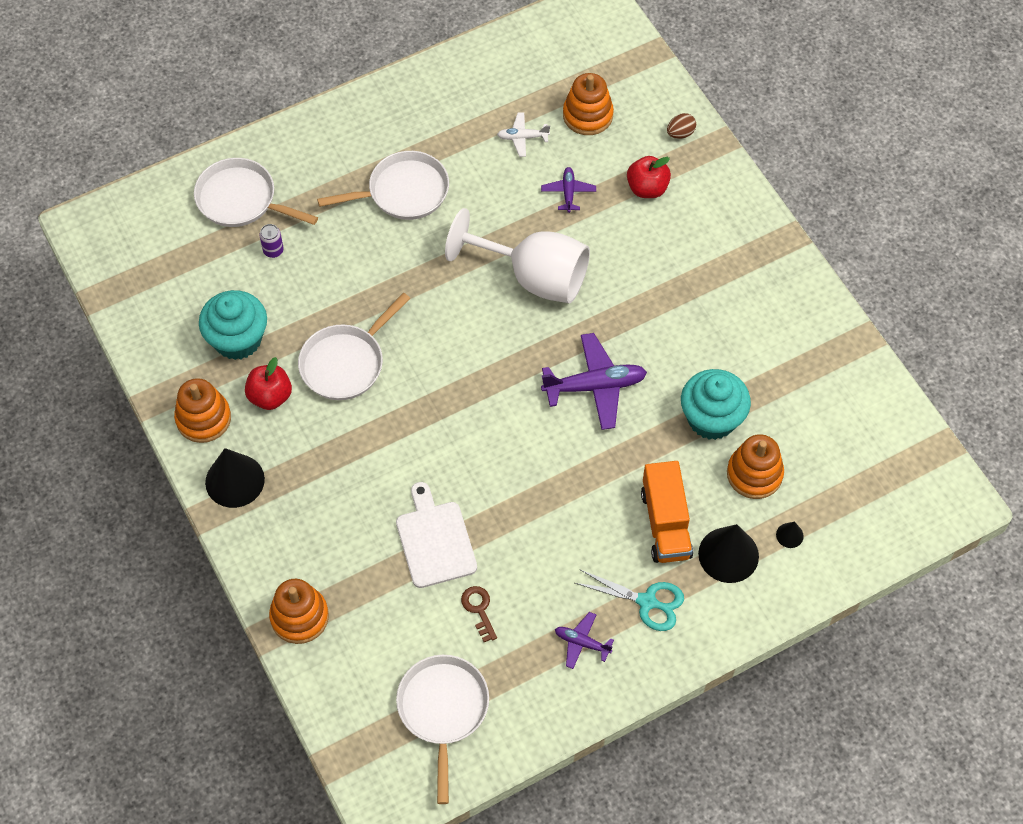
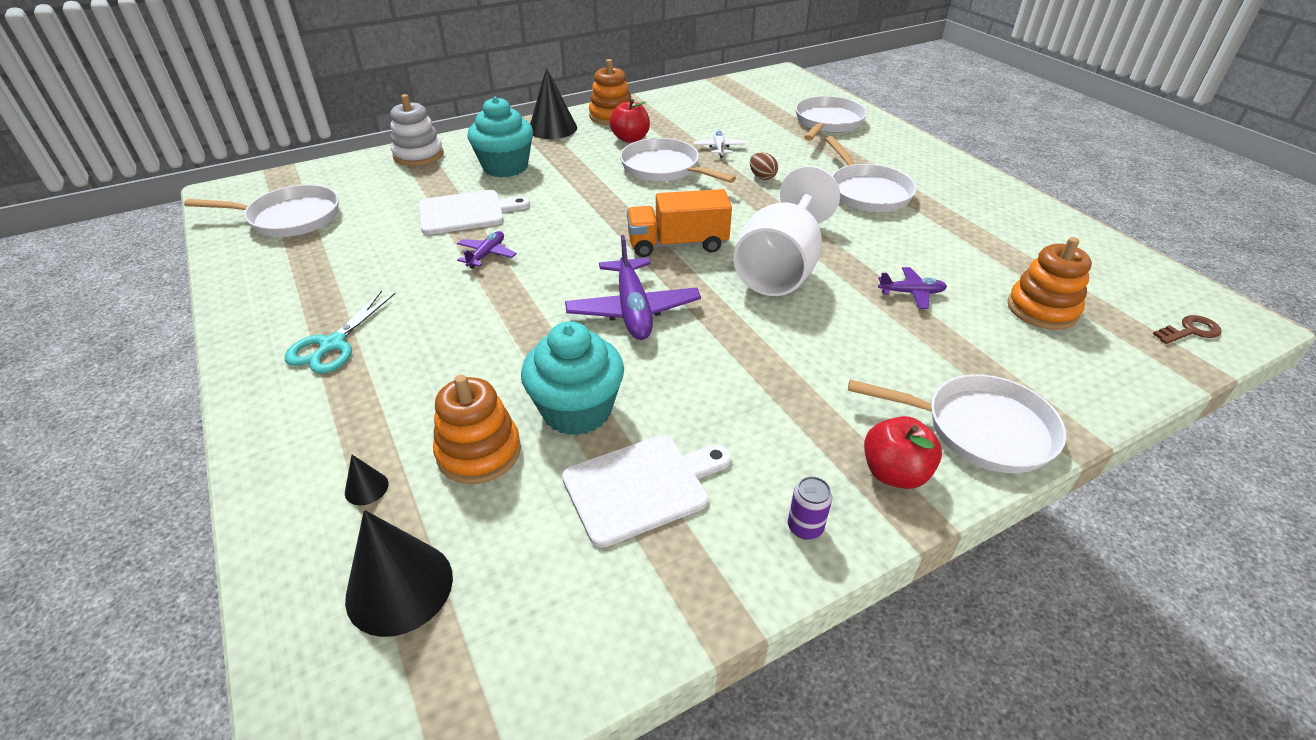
camera: 90 degrees right, 20 degrees down
turquoise cupcake [199,290,267,360] -> turquoise cupcake moved to [468,97,533,177]
purple can [260,224,284,258] -> purple can moved to [788,476,832,540]
orange stacking toy [269,579,329,644] -> white stacking toy [390,94,444,166]
brown key [461,586,497,642] -> brown key moved to [1153,315,1221,344]
white plane [497,112,550,157] -> white plane moved to [694,130,746,158]
purple plane [555,612,614,669] -> purple plane moved to [457,231,517,269]
red apple [627,156,671,198] -> red apple moved to [864,416,942,489]
orange truck [641,461,693,563] -> orange truck moved to [627,189,732,257]
brown egg [667,113,696,139] -> brown egg moved to [750,152,778,180]
black cone [698,524,759,583] -> black cone moved to [345,510,453,637]
none -> white cutting board [562,435,731,548]
none -> white pan [848,375,1066,473]

